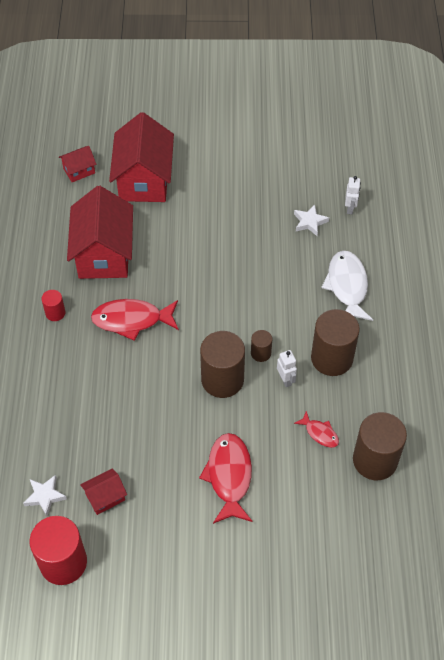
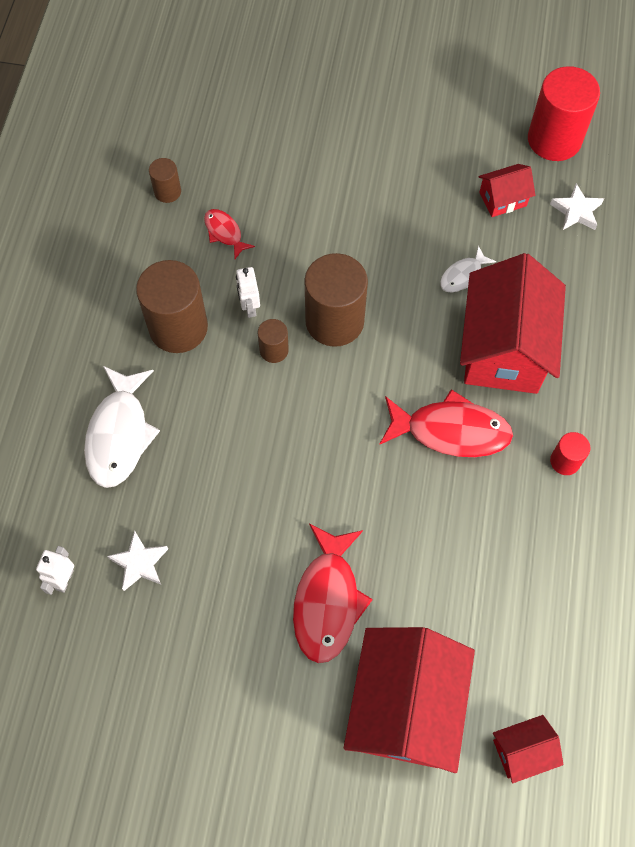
camera: 170 degrees left, 10 degrees up
red house [67,186,133,279] -> red house moved to [460,253,566,394]
red fish [199,433,253,524] -> red fish moved to [293,523,373,663]
brown cylinder [353,412,407,480] -> brown cylinder [149,158,181,203], size x0.49
none -> white fish [440,246,496,292]

